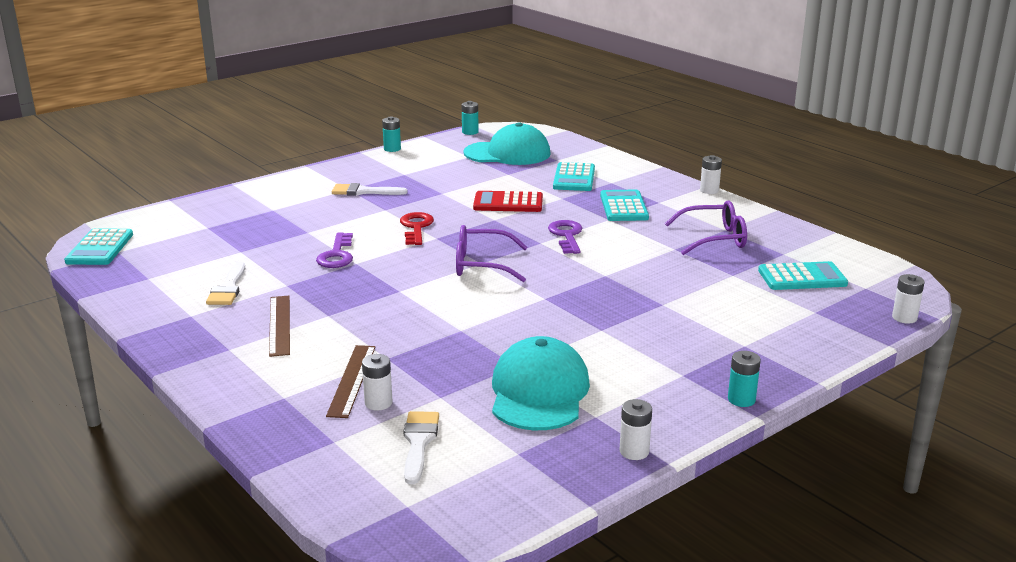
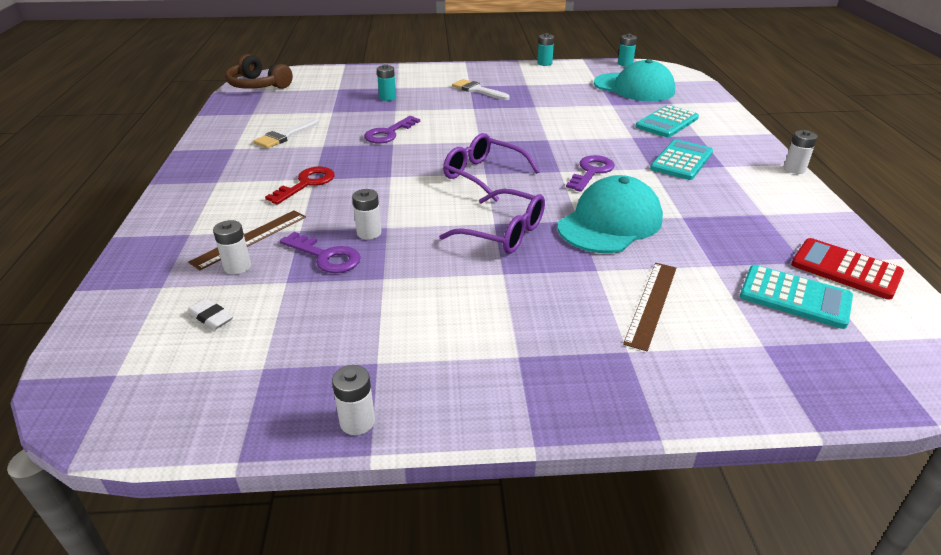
camera: 35 degrees right, 10 degrees up
turquoise calculator [64,228,133,265] -> brown headphones [226,54,293,89]
brown ruler [269,296,290,357] -> brown ruler moved to [623,263,676,351]
red key [400,212,434,245] -> red key moved to [265,167,334,204]
white brush [403,411,439,484] -> white eraser [187,298,233,330]
red calculator [473,191,543,212] -> red calculator moved to [791,238,904,300]
turquoise cap [492,336,590,430] -> turquoise cap moved to [558,175,663,253]
purple glasses [665,201,747,255] -> purple glasses moved to [439,189,545,254]
turquoise battery [728,351,761,407] -> turquoise battery moved to [377,64,396,101]
white battery [892,274,925,324] -> white battery moved to [352,189,381,240]
none -> purple key [280,232,361,273]

